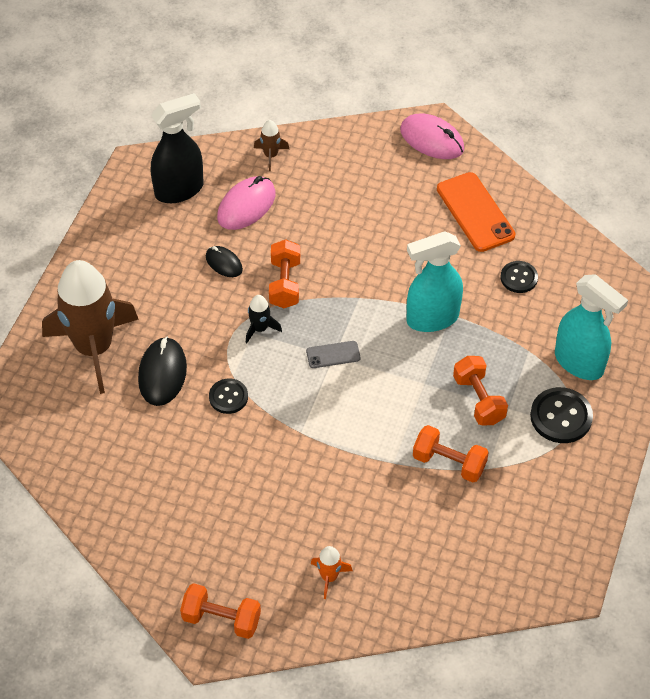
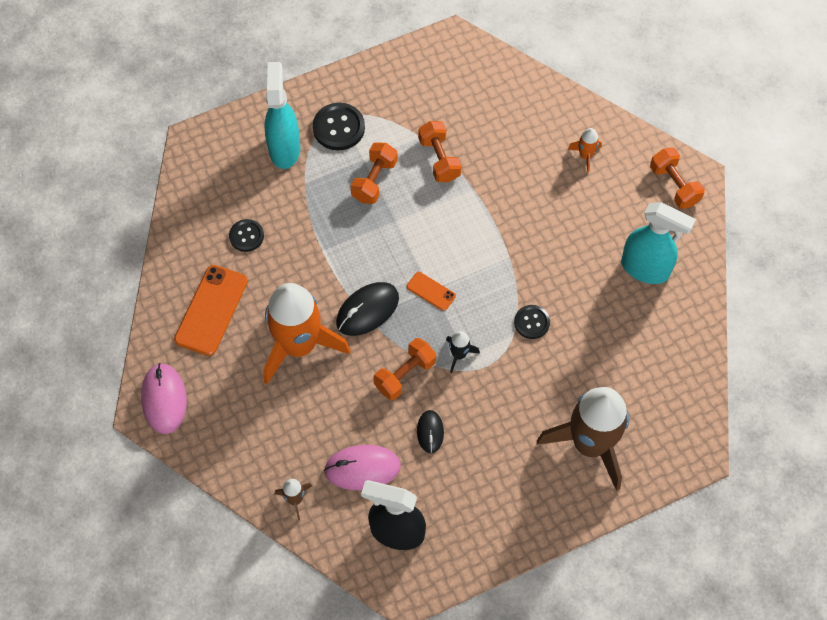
camera: 135 degrees left, 10 degrees up
black mouse [138,337,187,406] -> black mouse moved to [336,282,399,336]
grey phone [306,341,360,368] -> orange phone [407,272,456,311]
turquoise spray bottle [406,232,463,332] -> turquoise spray bottle moved to [621,202,696,284]
none -> orange rocket [263,283,351,385]

